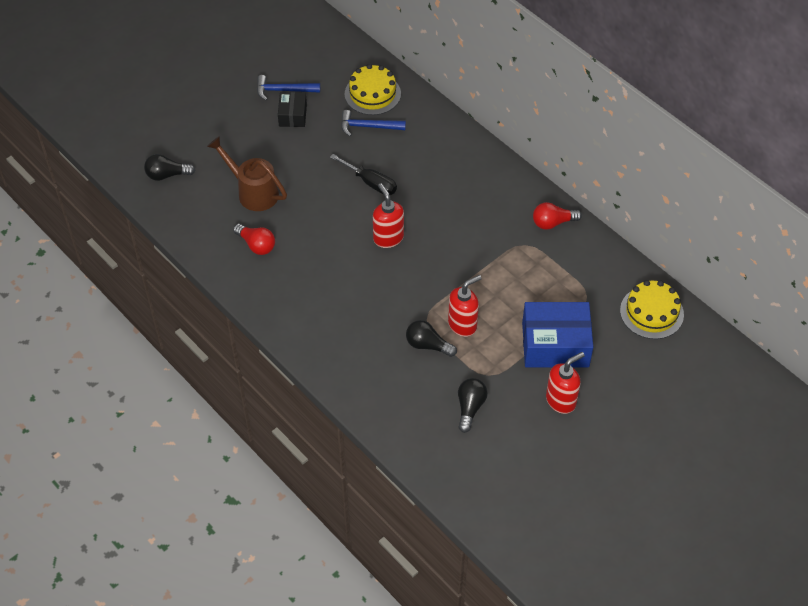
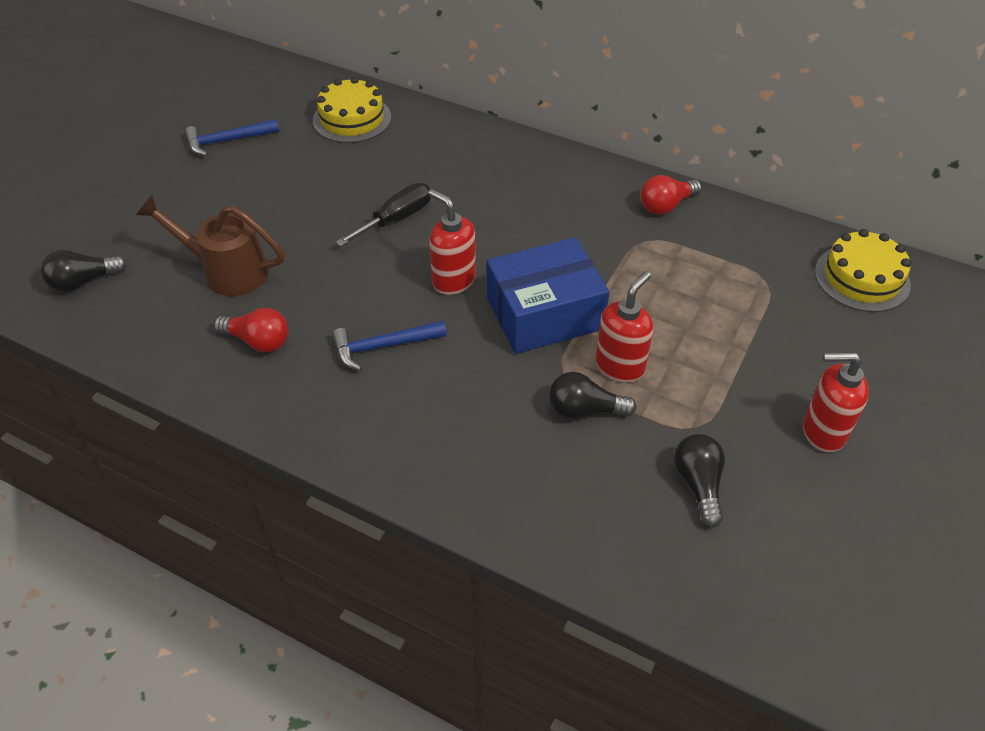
camera: 20 degrees left, 5 degrees down
black box [278,92,307,127] -> none
black screwdriver [330,154,397,195] -> black screwdriver turned 60 degrees counterclockwise [336,183,431,246]
blue hammer [341,110,406,137] -> blue hammer moved to [332,320,447,371]
blue box [522,302,593,367] -> blue box moved to [487,237,609,354]
red soap dispenser [546,352,585,414] -> red soap dispenser turned 120 degrees counterclockwise [803,352,869,452]

